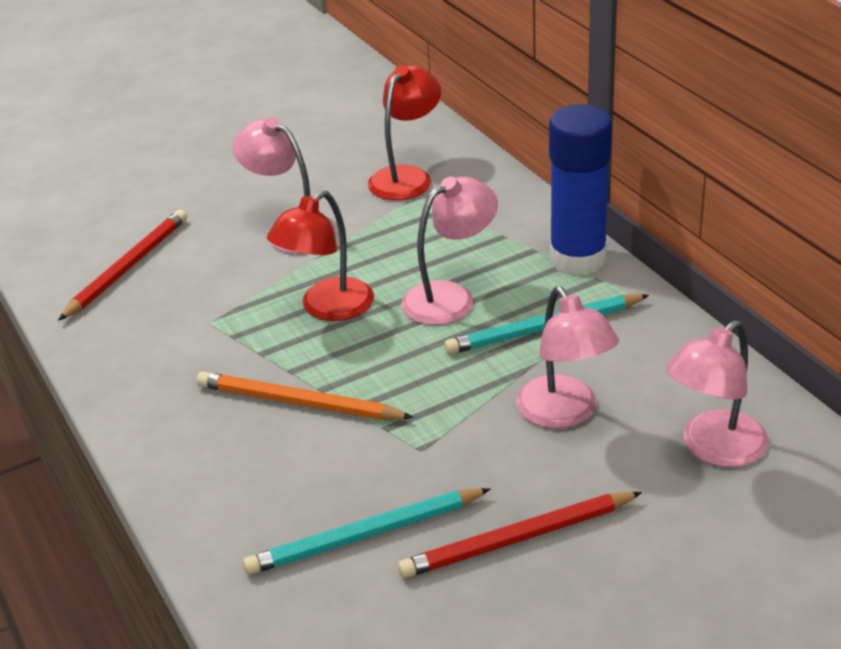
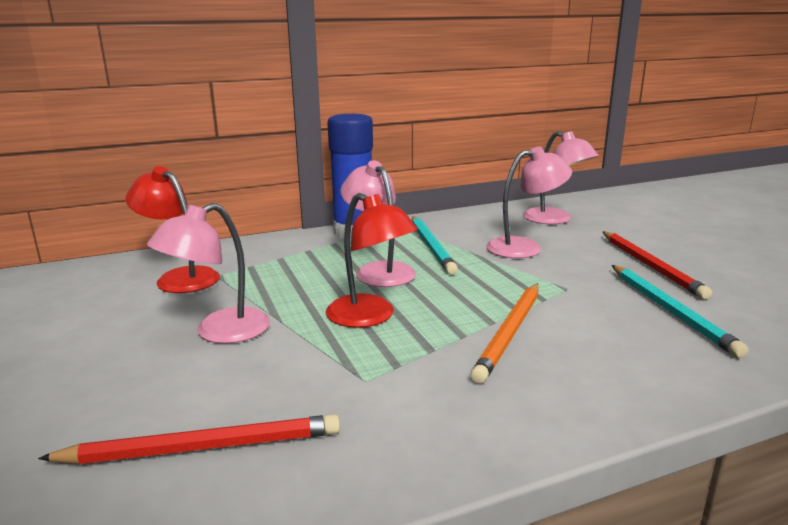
camera: 85 degrees left, 15 degrees down
red pencil [58,209,187,321] -> red pencil turned 135 degrees clockwise [38,414,340,464]

